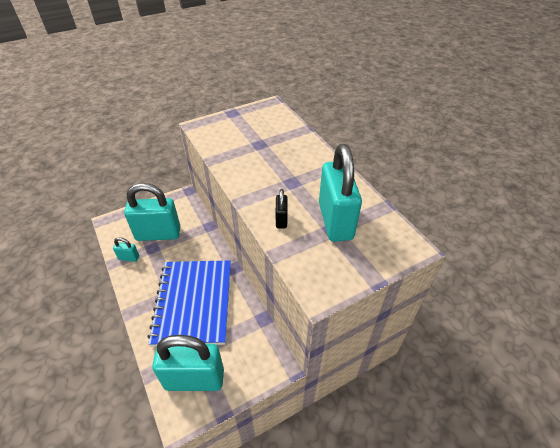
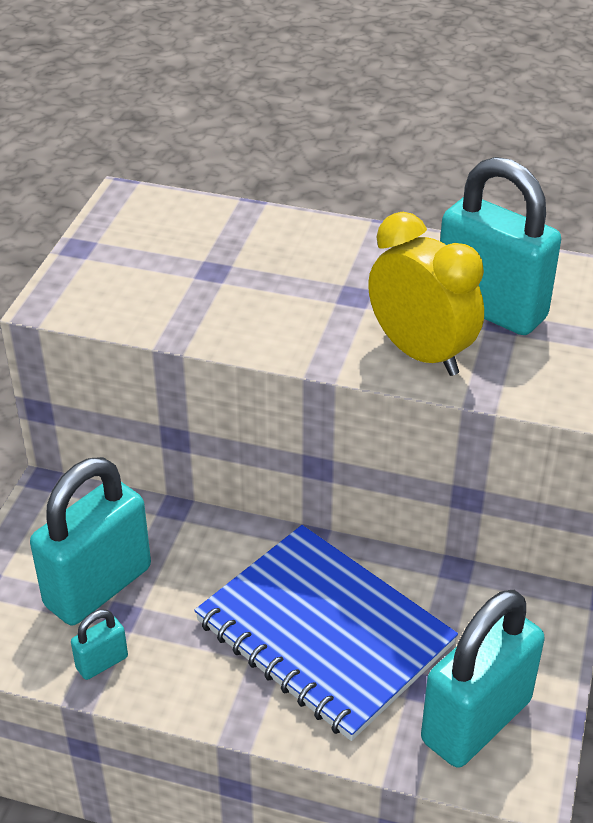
camera: 45 degrees left, 5 degrees down
black padlock [276,189,288,228] -> yellow clock [368,212,484,376]

